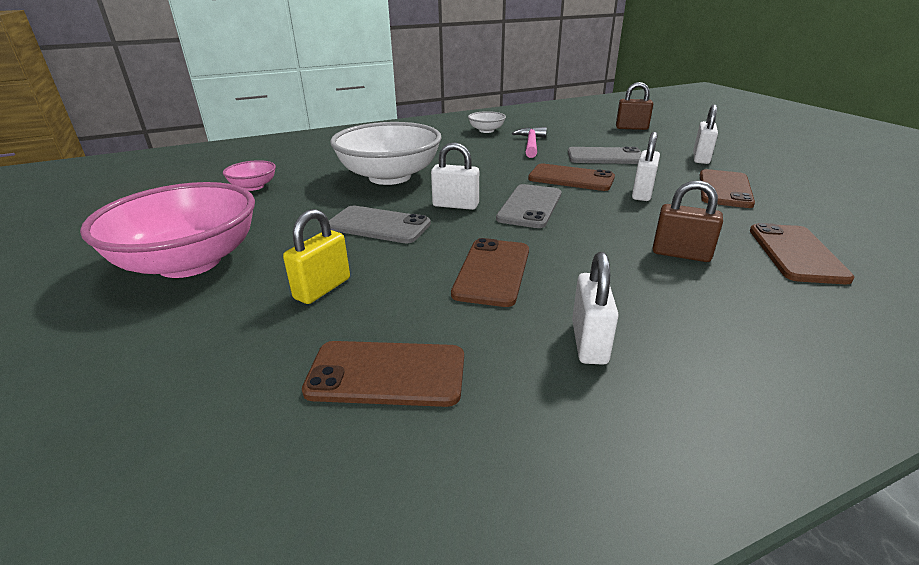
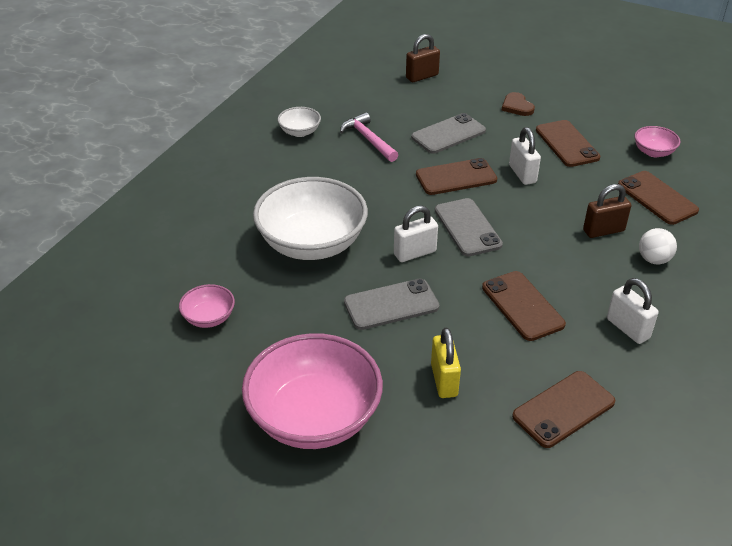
camera: 40 degrees left, 10 degrees up
white padlock [693,105,718,164] -> brown heart [501,92,535,116]
none -> pink bowl [635,126,680,157]
none -> white ball [639,228,677,264]

